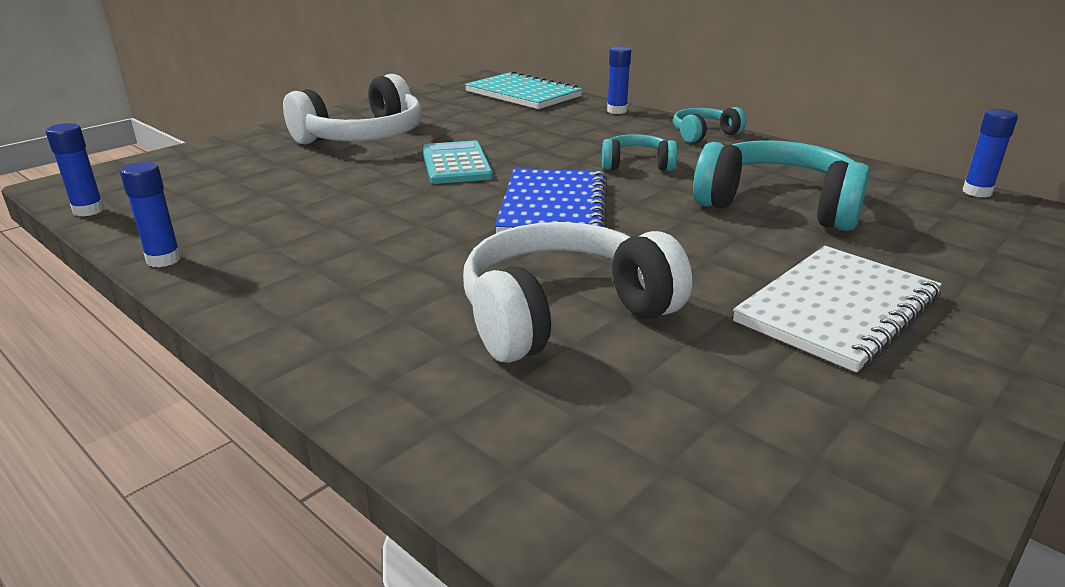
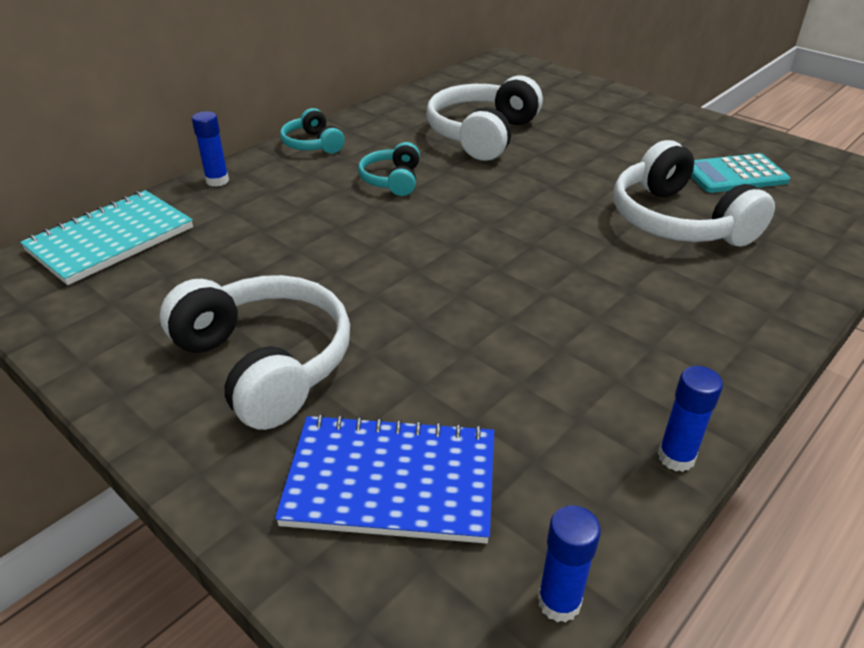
camera: 90 degrees left, 10 degrees up
turquoise calculator [422,141,493,184] -> turquoise calculator moved to [691,153,790,193]
blue notebook [495,168,607,233] -> blue notebook moved to [275,414,494,544]
turquoise headphones [693,140,870,231] -> white headphones [426,75,543,161]
white notebook [733,246,942,373] -> none
blue glue stick [962,109,1018,197] -> none

